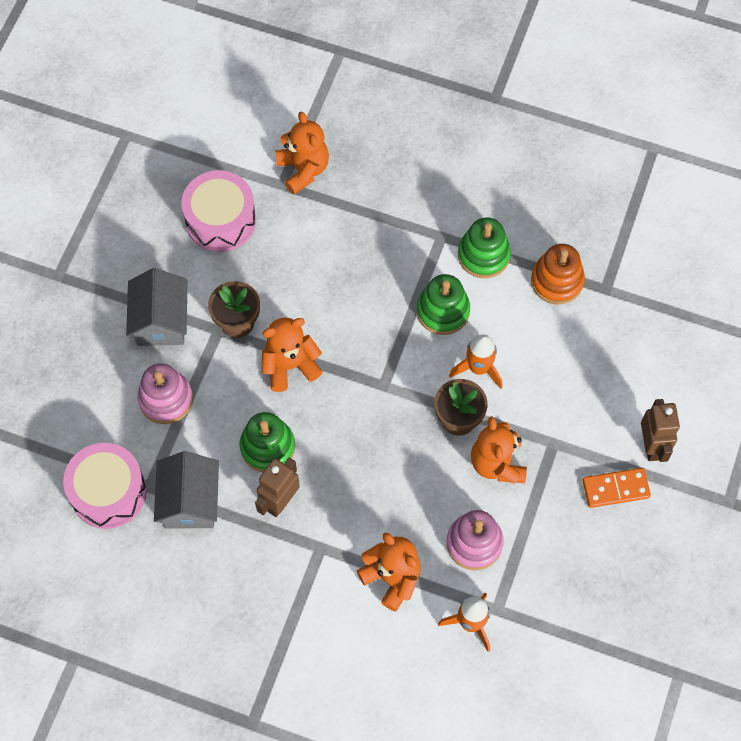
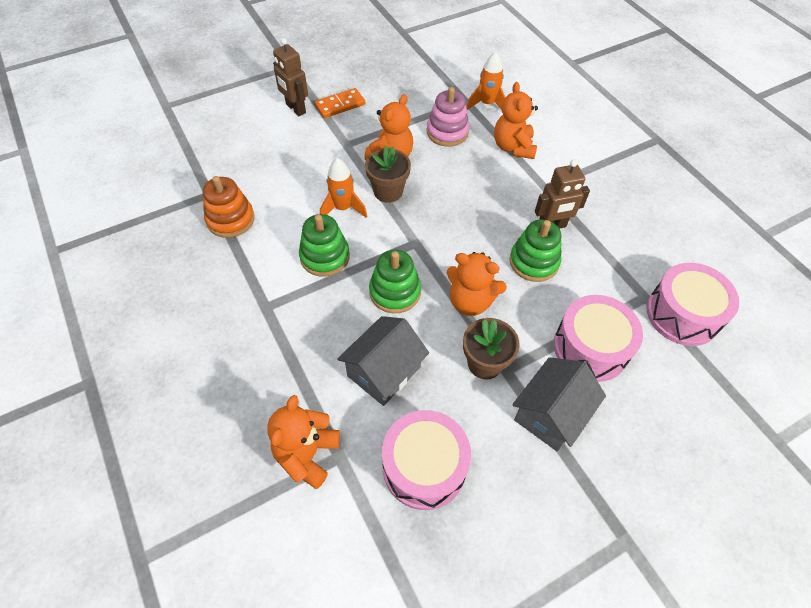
camera: 140 degrees left, 10 degrees down
pink stacking toy [137,363,193,424] -> pink drum [554,295,643,382]
grey house [154,451,219,528] -> grey house moved to [337,316,429,406]
green stacking toy [458,217,511,278] -> green stacking toy moved to [369,249,421,313]
orange domino [582,468,651,508] -> orange domino turned 60 degrees counterclockwise [314,88,365,118]
brown robot [641,399,680,462] -> brown robot turned 75 degrees counterclockwise [273,38,308,116]

